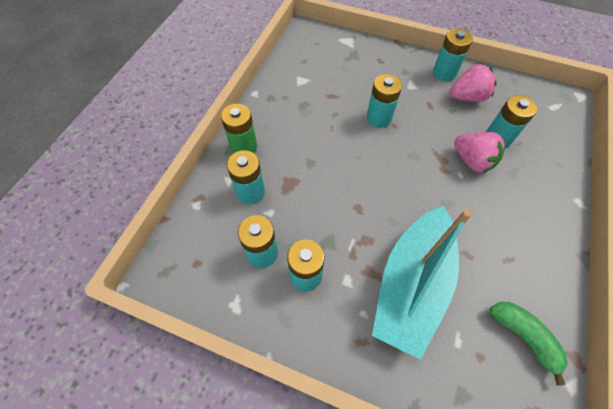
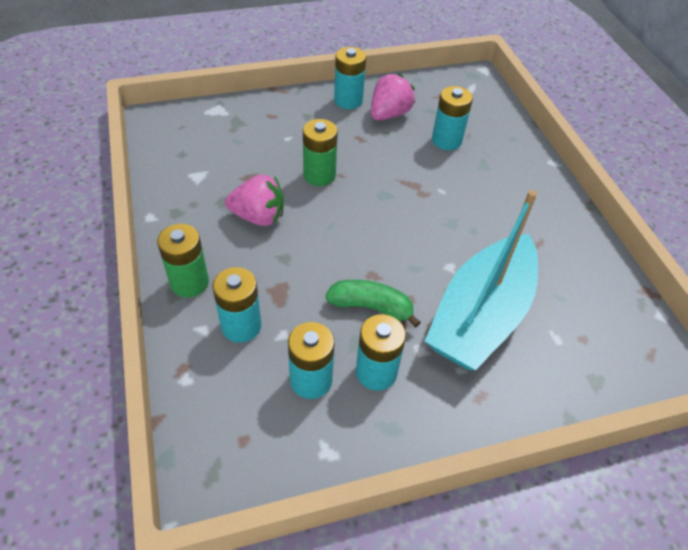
camera: 40 degrees left, 10 degrees down
turquoise battery [367,74,402,128] -> green battery [303,119,338,186]
turquoise boat [372,206,472,360] -> turquoise boat turned 45 degrees clockwise [425,190,538,370]
pink strawberry [454,132,506,173] -> pink strawberry moved to [225,174,284,226]
green banana [489,302,567,385] -> green banana moved to [326,280,421,328]

